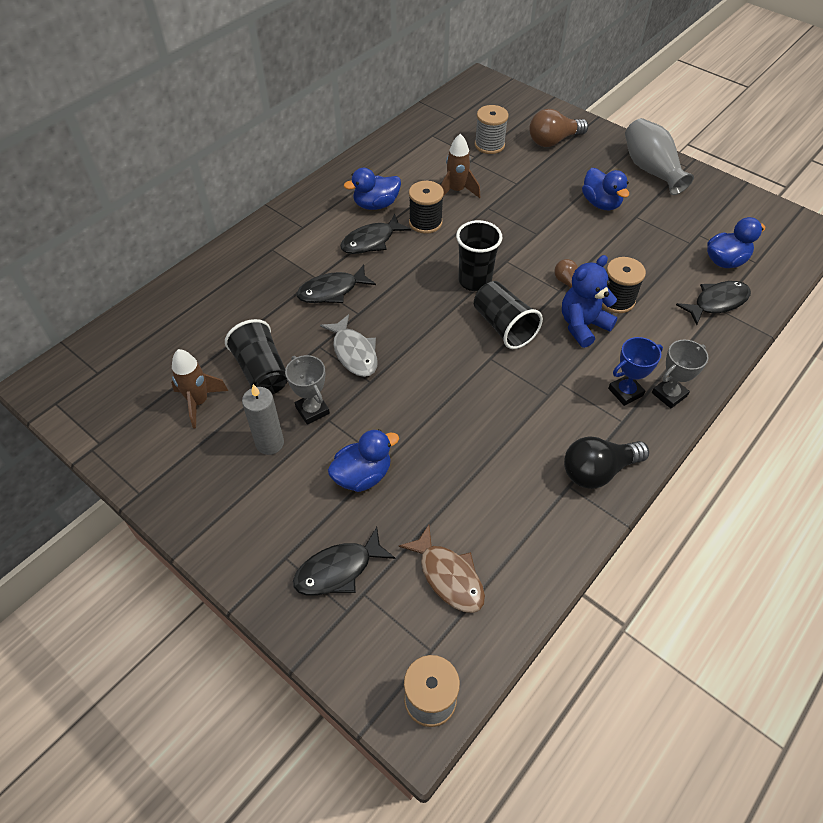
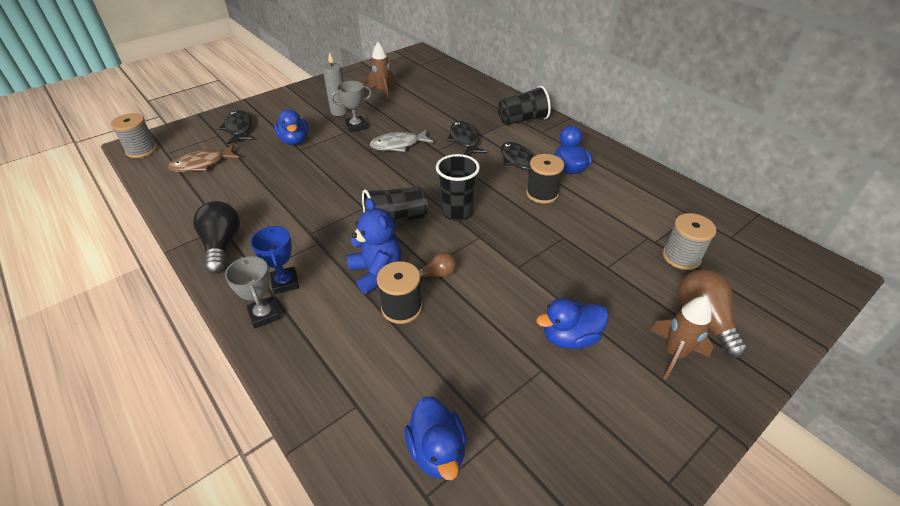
camera: 100 degrees right, 10 degrees down
black cup [225,319,288,394] -> black cup moved to [498,86,551,125]
brown rocket [440,134,480,198] -> brown rocket moved to [650,296,714,380]
grey vase [625,118,694,195] -> none
black fish [676,281,751,325] -> none

